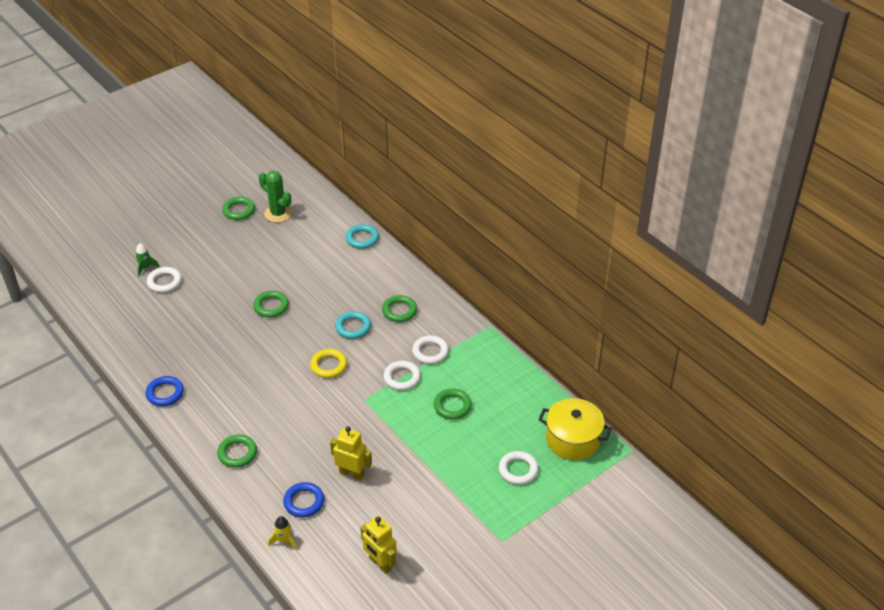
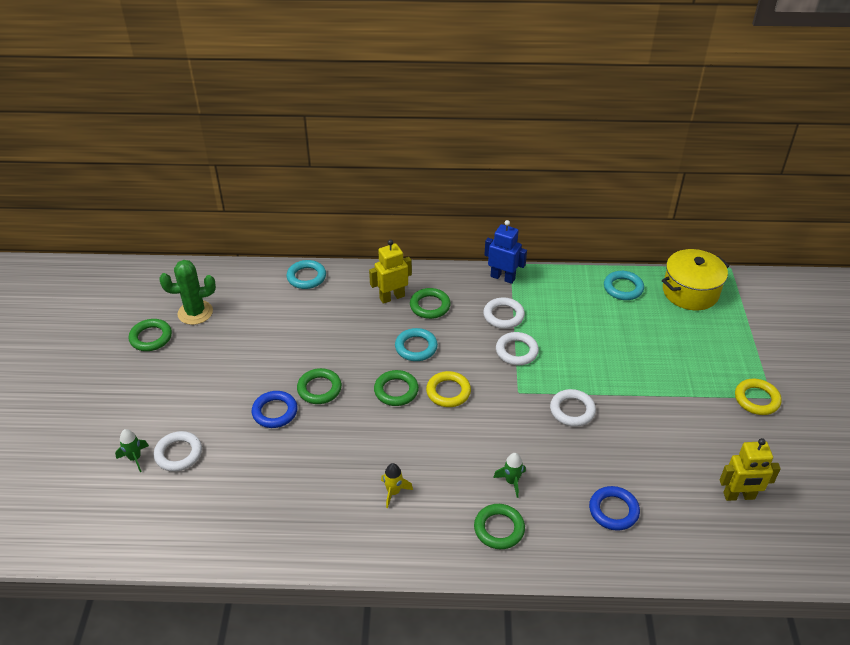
camera: 50 degrees left, 0 degrees up
blue ring [146,376,184,406] -> blue ring moved to [252,391,298,428]
yellow rocket [268,516,297,550] -> yellow rocket moved to [381,463,413,508]
yellow robot [330,426,372,481] -> yellow robot moved to [369,240,412,304]
green ring [434,389,472,419] -> green ring moved to [374,370,419,406]
white ring [499,451,539,485] -> white ring moved to [550,389,596,427]
none -> blue robot [484,220,527,284]
none -> green rocket [493,453,526,498]
none -> turquoise ring [604,271,644,300]
none -> yellow ring [735,379,782,415]

